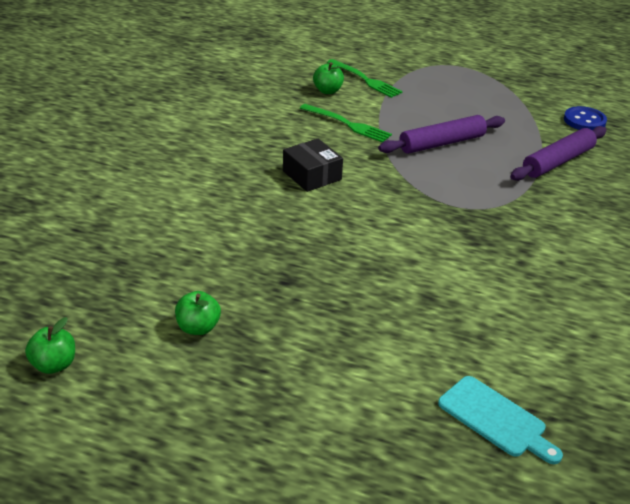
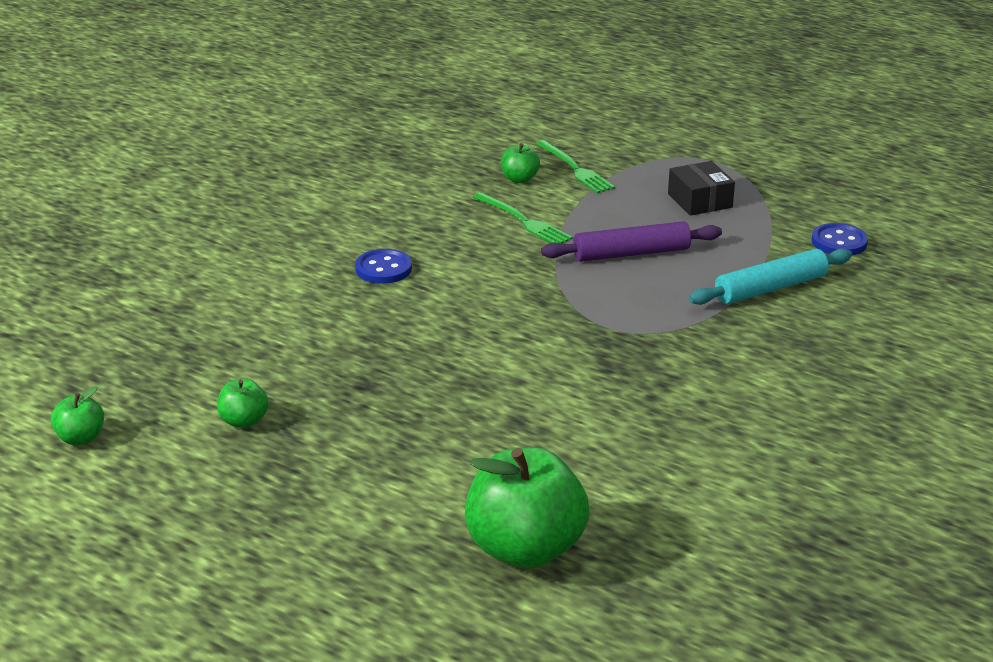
camera: 15 degrees right, 5 degrees down
black box [283,139,343,192] -> black box moved to [668,161,735,216]
turquoise cutting board [438,376,563,464] -> green apple [465,447,589,569]
purple rolling pin [510,126,606,181] -> turquoise rolling pin [689,248,852,305]
none -> blue button [355,249,412,284]

